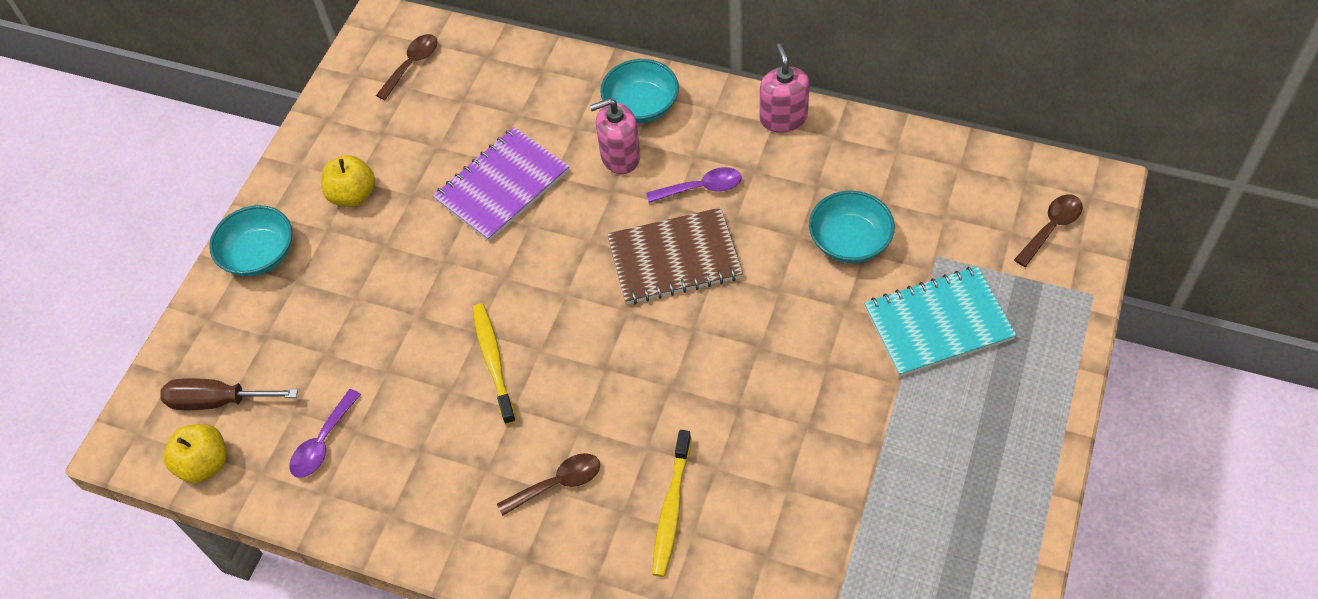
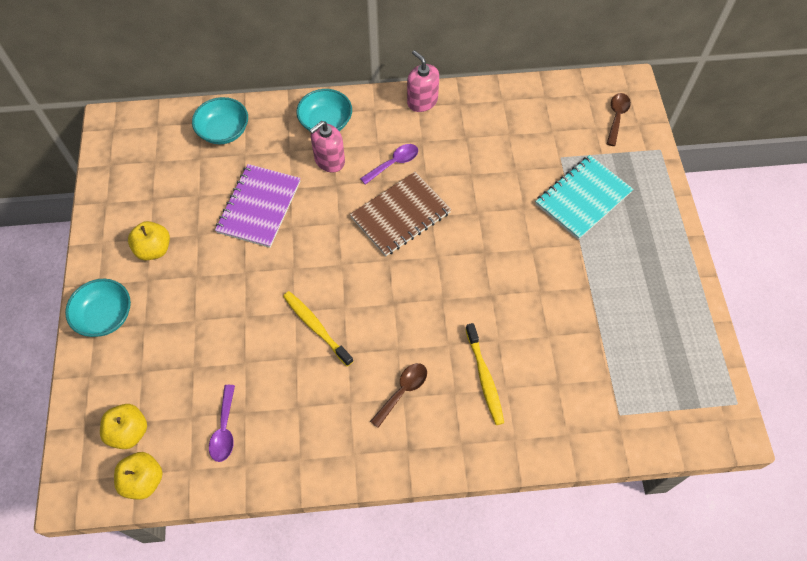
camera: 30 degrees left, 5 degrees up
brown screwdriver [160,378,298,410] -> yellow apple [100,404,147,449]
brown spoon [376,34,437,100] -> none
turquoise bowl [809,191,895,263] -> turquoise bowl moved to [192,97,248,144]

